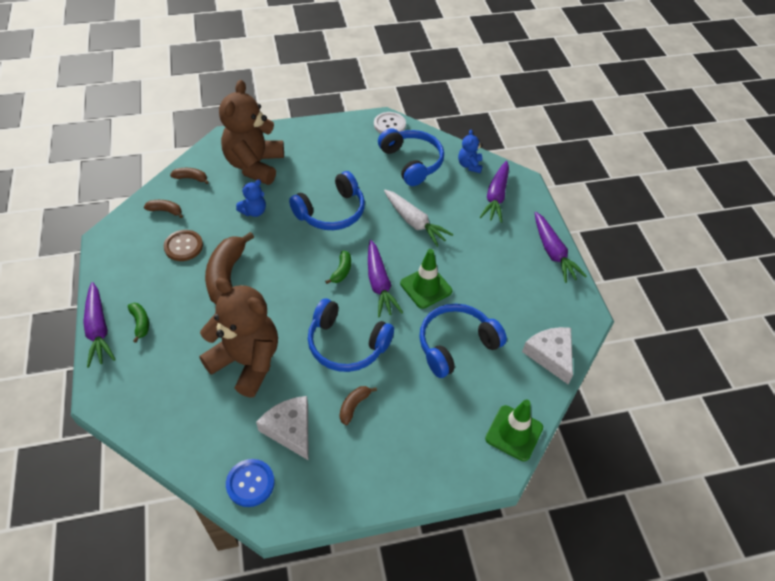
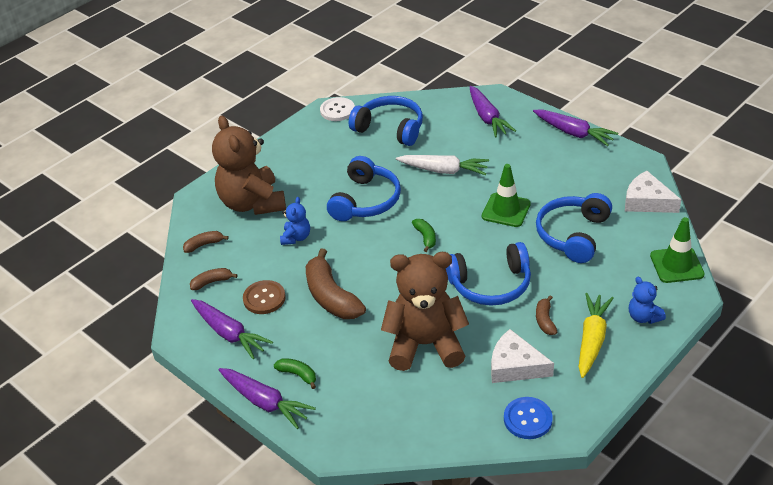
camera: 30 degrees left, 10 degrees down
purple carrot [368,240,403,318] -> purple carrot moved to [191,299,273,359]
blue teddy bear [458,130,483,173] -> blue teddy bear moved to [629,277,666,324]
none -> yellow carrot [579,293,614,378]

